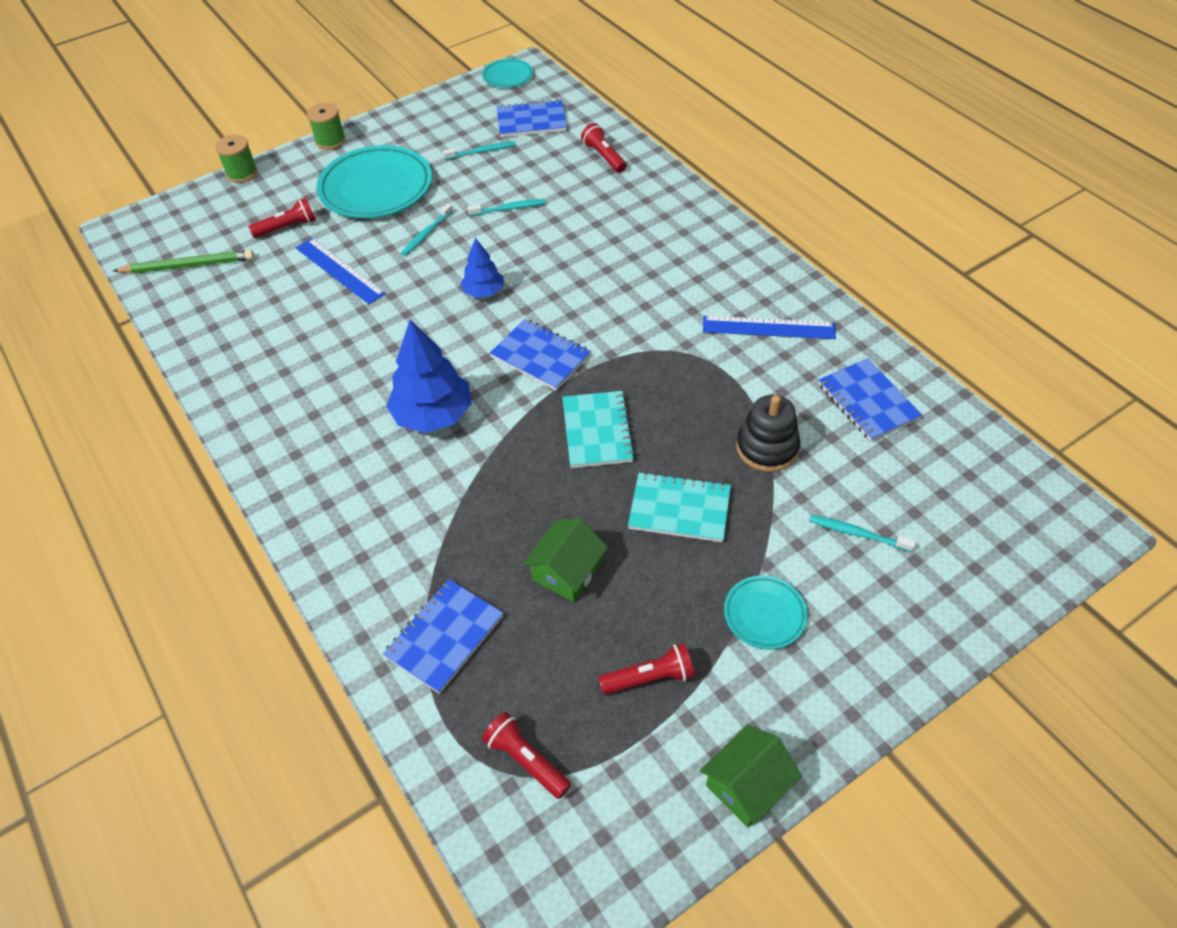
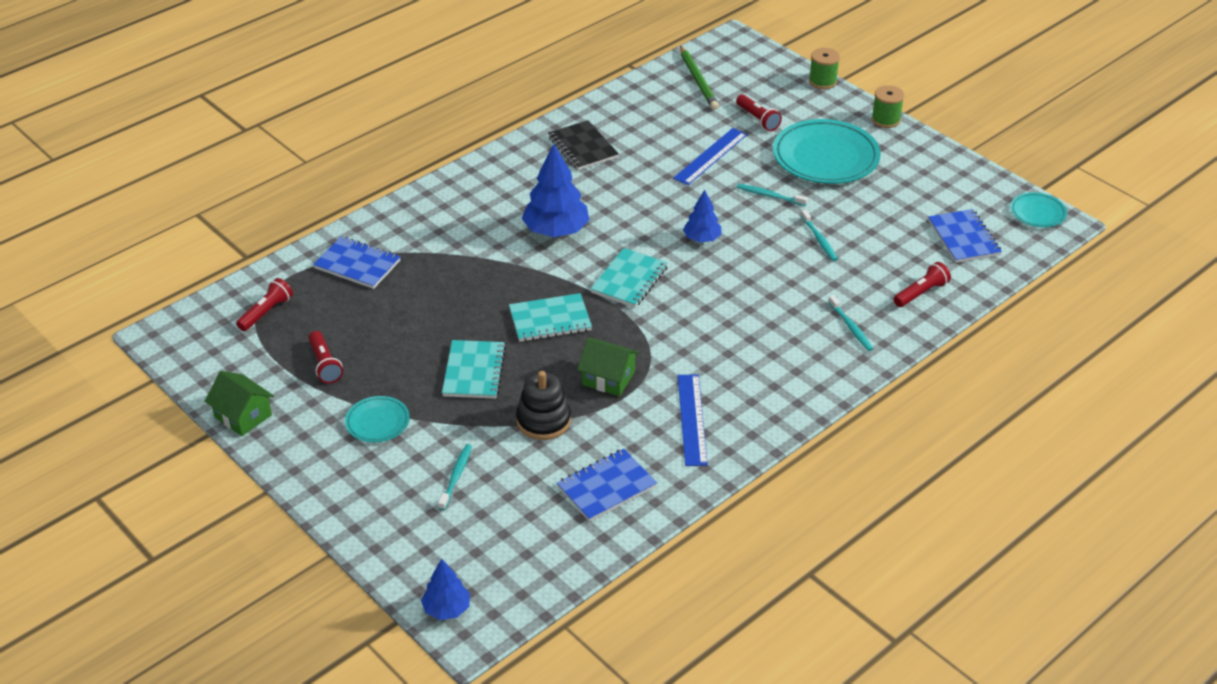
camera: 80 degrees right, 10 degrees down
turquoise toothbrush [443,141,516,160] -> turquoise toothbrush moved to [828,295,873,351]
blue notebook [490,319,591,391] -> turquoise notebook [590,248,668,308]
green house [523,517,608,602] -> green house moved to [577,338,640,396]
none -> blue tree [421,559,470,620]
none -> black notebook [548,120,619,170]

